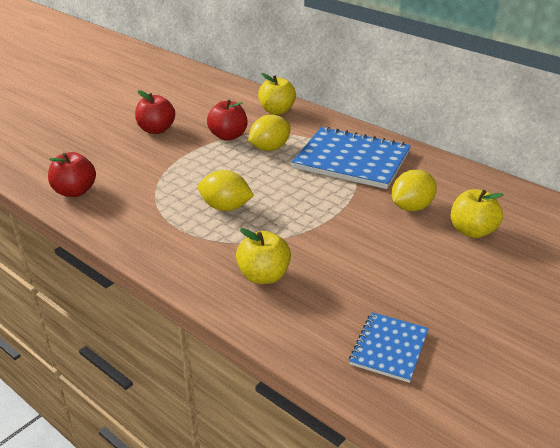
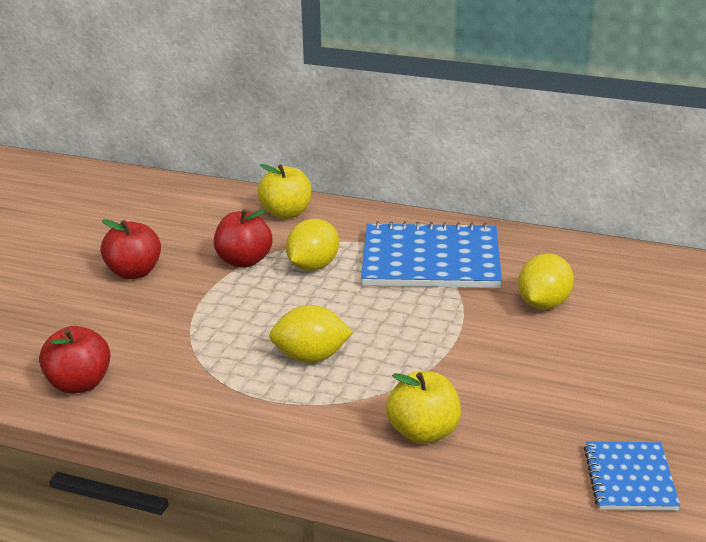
camera: 20 degrees left, 5 degrees down
yellow apple [451,189,504,238] -> none

